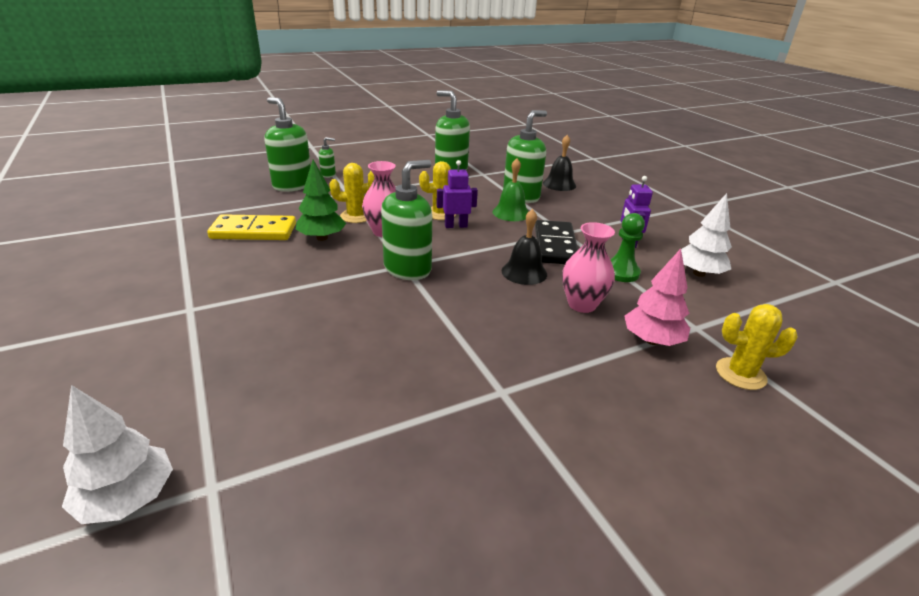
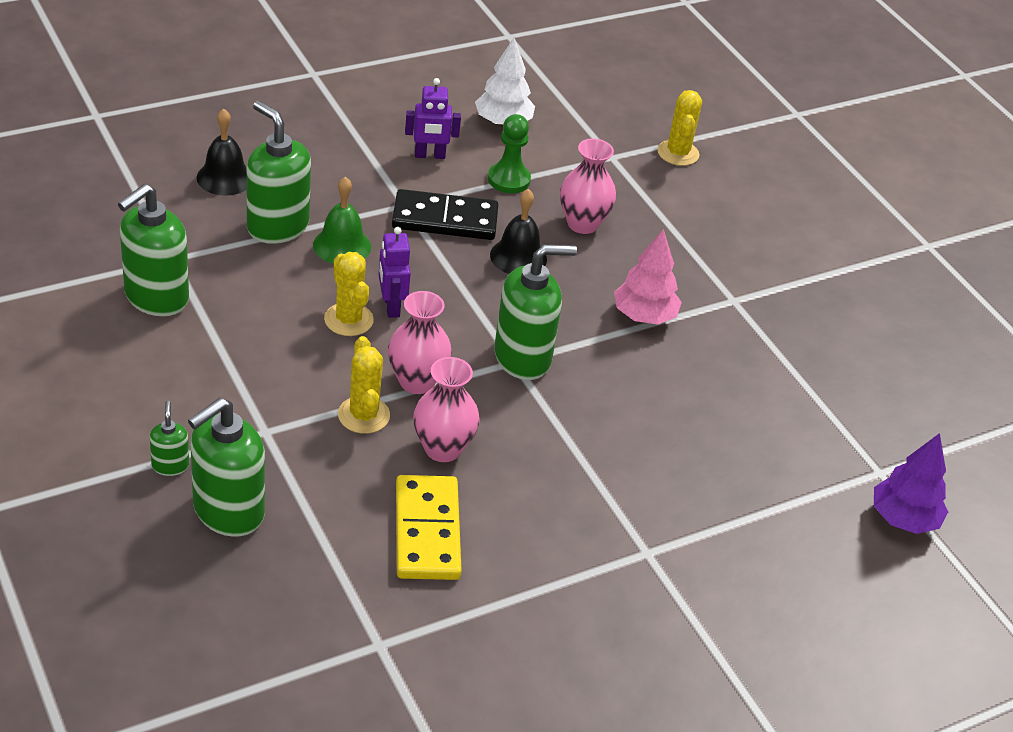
camera: 95 degrees left, 10 degrees up
white tree [62,385,173,524] -> purple tree [874,433,948,534]
green tree [295,160,346,241] -> pink vase [413,357,480,462]
green soap dispenser [381,160,432,280] -> green soap dispenser turned 120 degrees clockwise [494,244,577,380]
pink tree [624,249,690,346] -> pink tree moved to [614,229,682,325]

